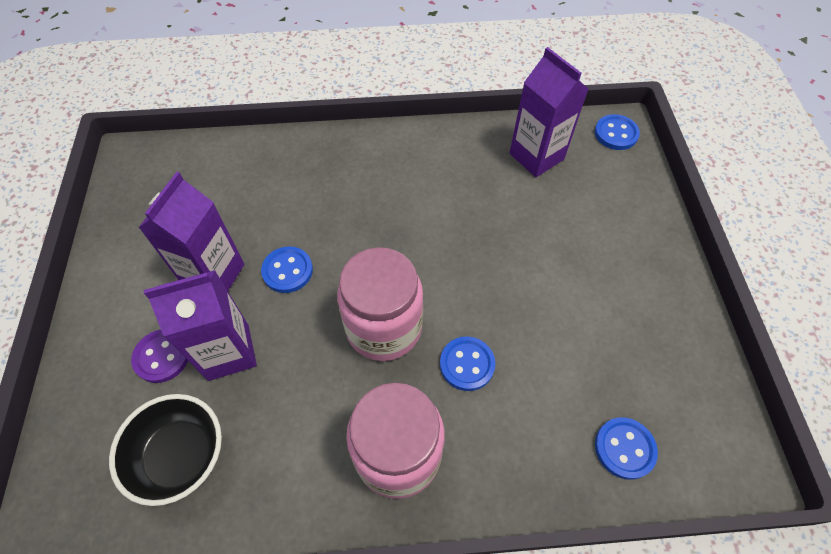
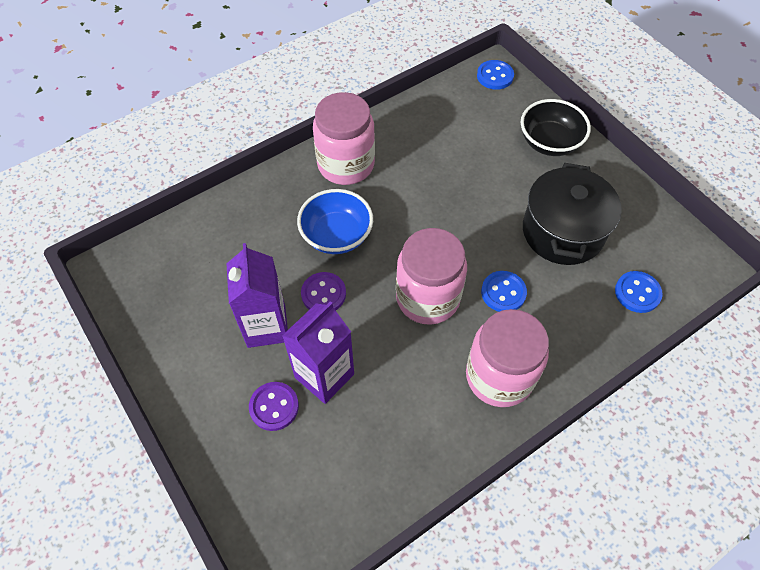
camera: 30 degrees left, 0 degrees up
black bowl [109,394,222,506] -> black bowl moved to [521,99,591,156]
blue button [261,246,313,293] -> purple button [301,272,346,311]
purple carton [509,47,588,177] -> none
none -> blue bowl [297,189,373,254]
none -> pink jar [313,92,375,185]
none -> black pot [523,163,622,265]

